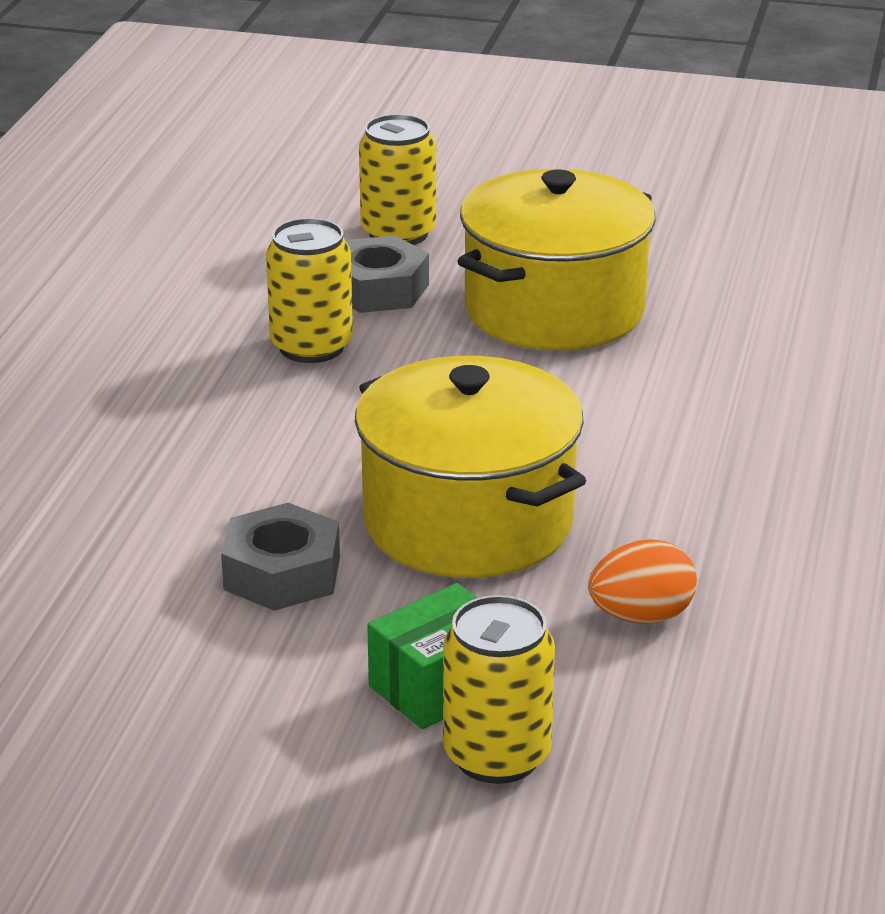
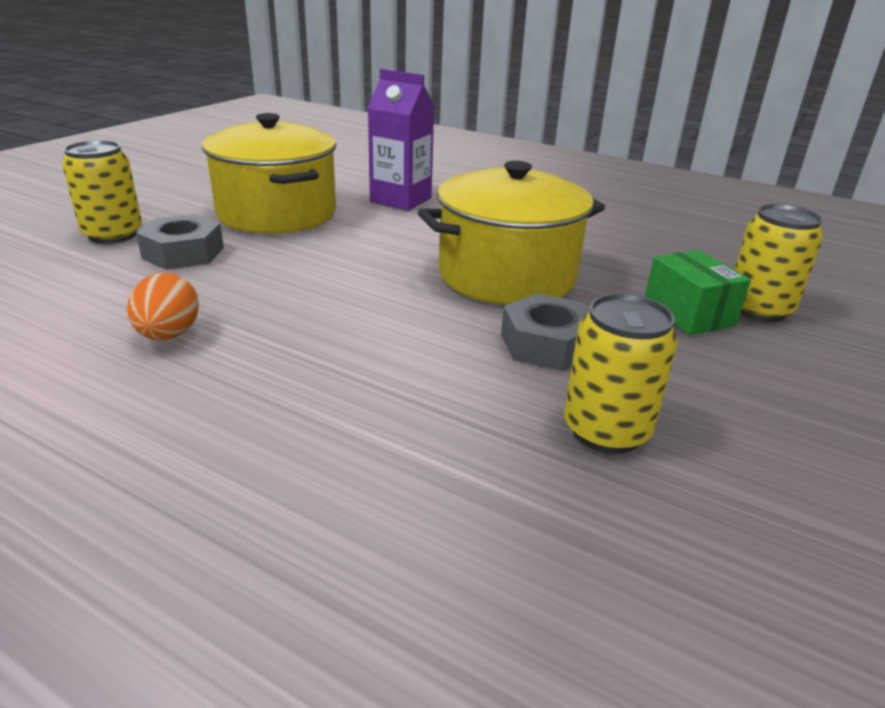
camera: 75 degrees left, 0 degrees up
yellow can [266,218,353,363] -> yellow can moved to [564,293,677,454]
orange egg [588,539,697,624] -> orange egg moved to [127,272,199,340]
none -> purple carton [368,69,434,211]

